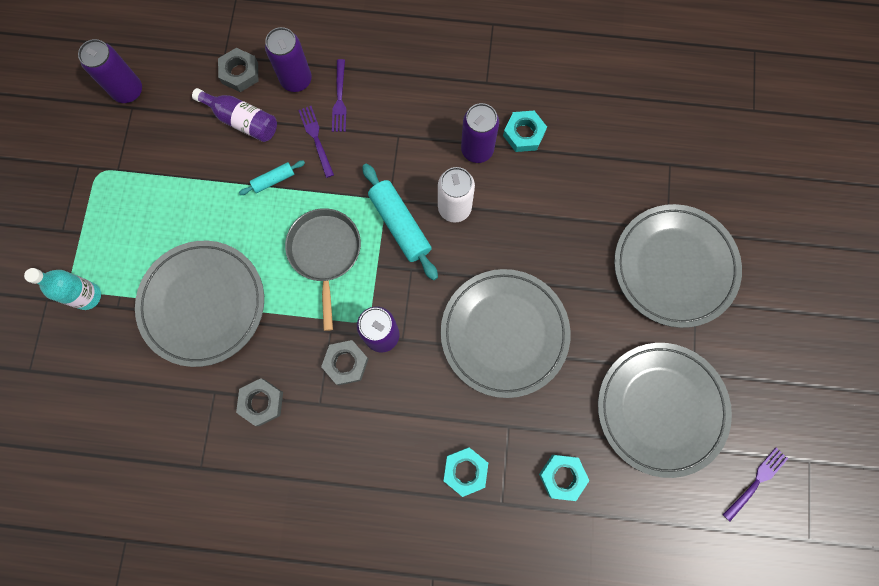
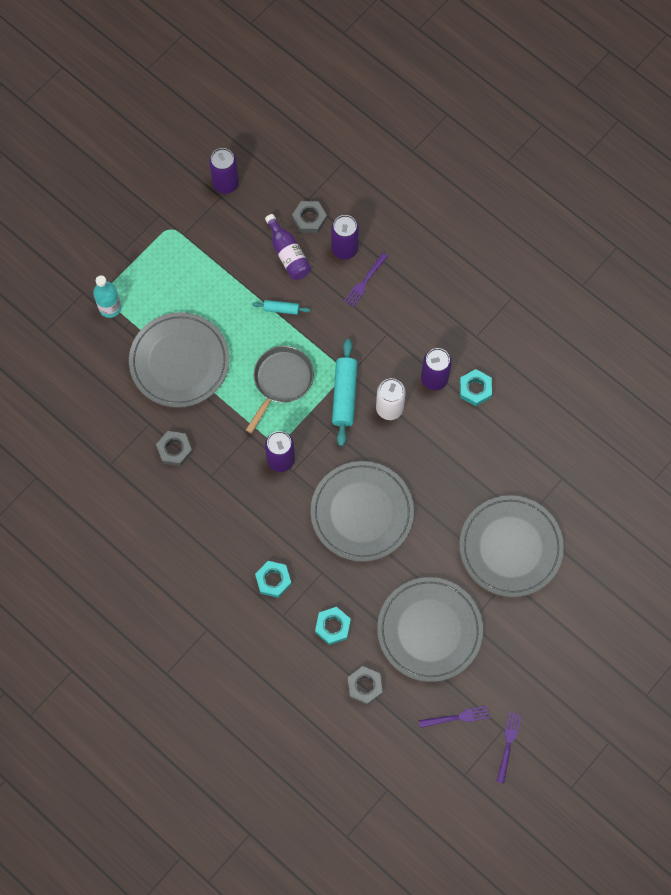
camera: 35 degrees right, 5 degrees down
purple fork [298,106,334,178] -> purple fork moved to [497,712,521,783]
grey nut [321,340,369,385] -> grey nut moved to [348,666,383,705]

